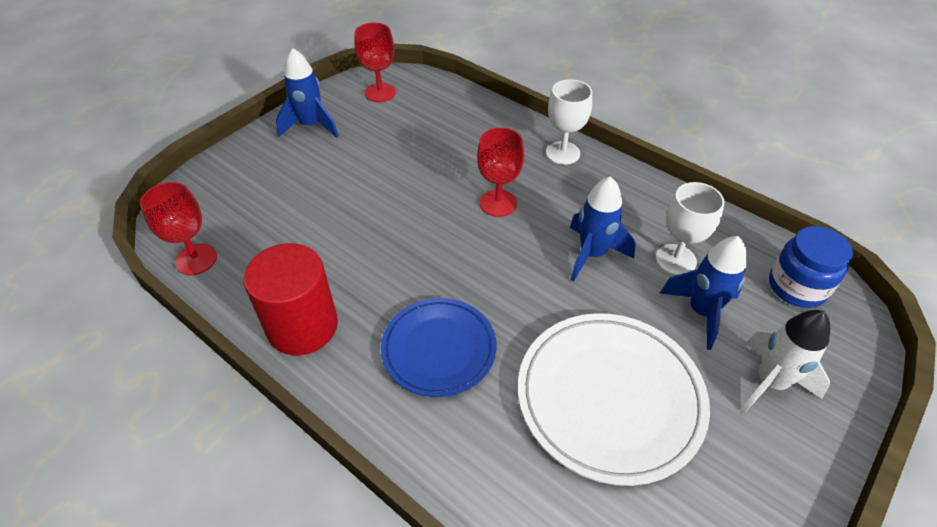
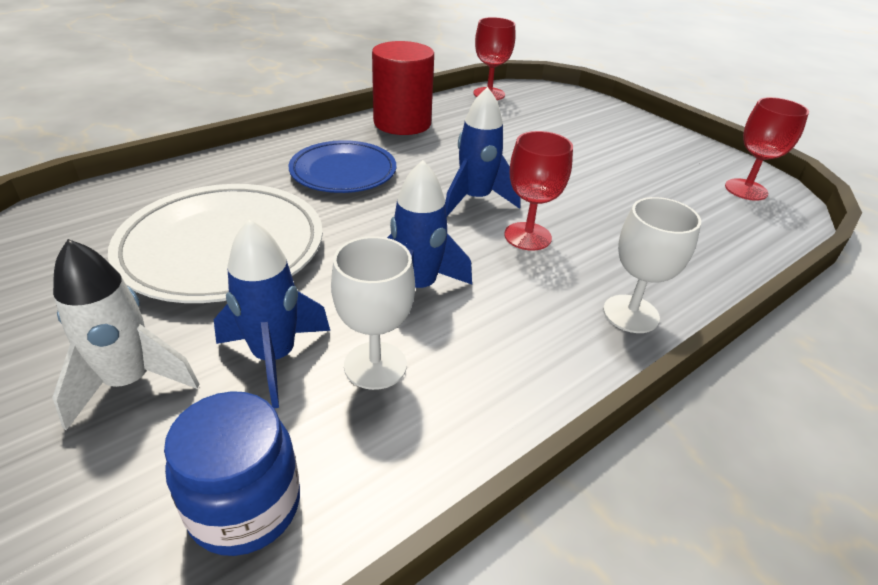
camera: 100 degrees right, 10 degrees down
blue rocket [276,48,339,138] -> blue rocket moved to [445,87,521,216]

